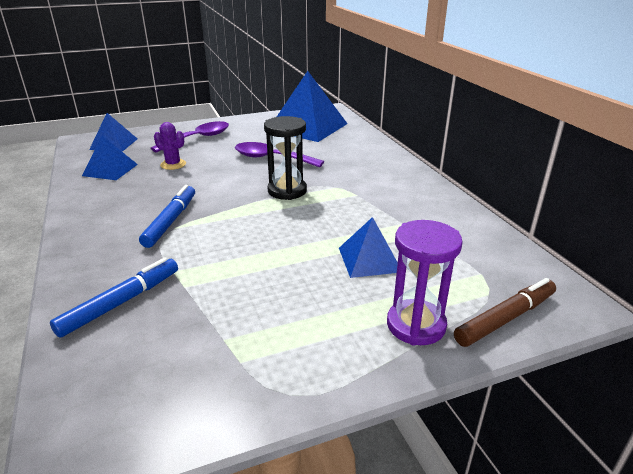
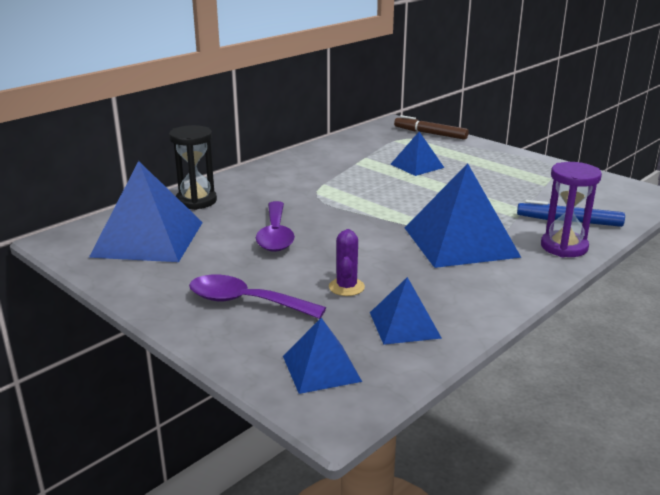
camera: 115 degrees left, 5 degrees down
blue marker [139,185,195,248] -> blue pyramid [405,163,521,268]
black hourglass [264,116,307,200] -> black hourglass moved to [169,125,217,210]
purple hourglass [387,220,463,346] -> purple hourglass moved to [541,162,602,257]

